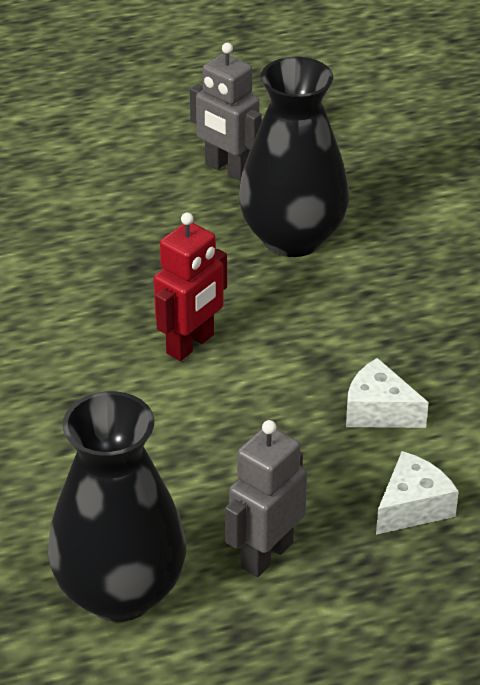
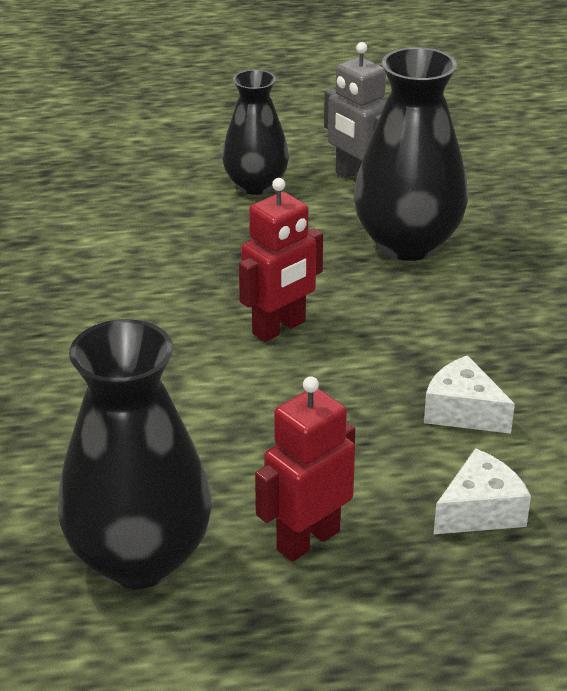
camera: 10 degrees right, 5 degrees down
grey robot [225,420,307,577] -> red robot [255,376,355,562]
none -> black vase [222,69,289,195]

